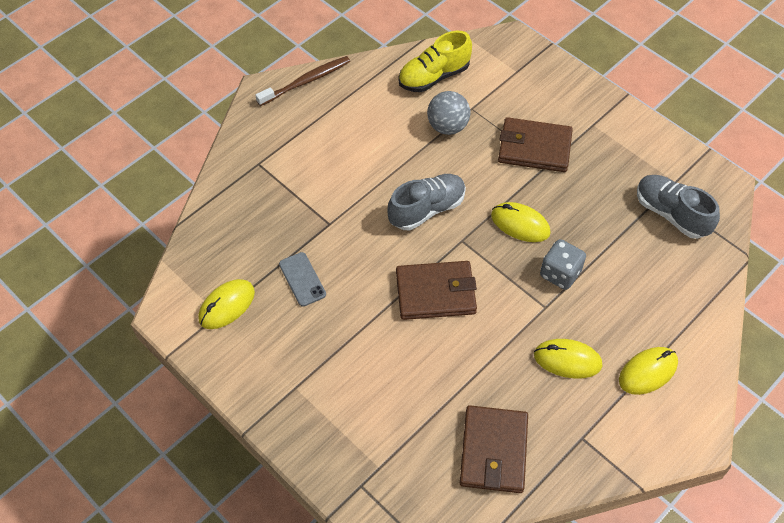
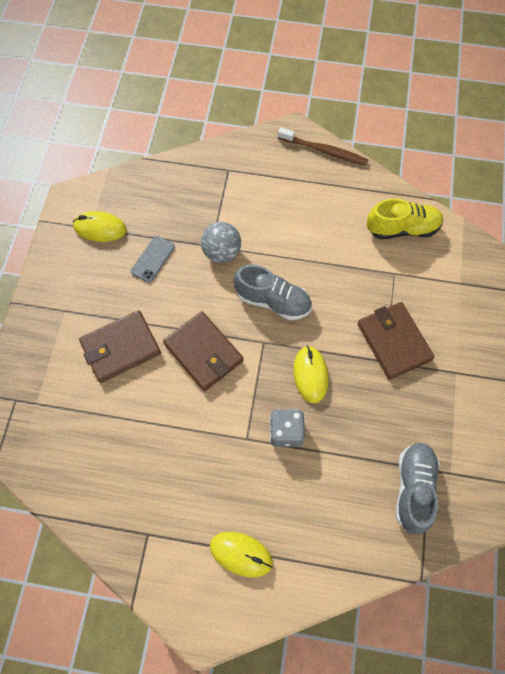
camera: 55 degrees right, 10 degrees up
yellow shoe [398,31,472,92] -> yellow shoe turned 150 degrees clockwise [367,199,443,239]
grey ball [427,91,470,135] -> grey ball moved to [201,222,241,263]
brown wallet [460,405,528,493] -> brown wallet moved to [79,310,161,383]
yellow mouse [534,339,602,378] -> none

